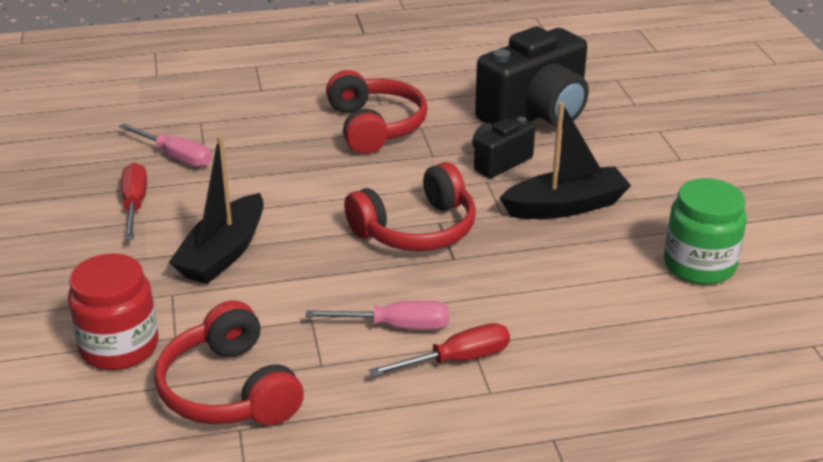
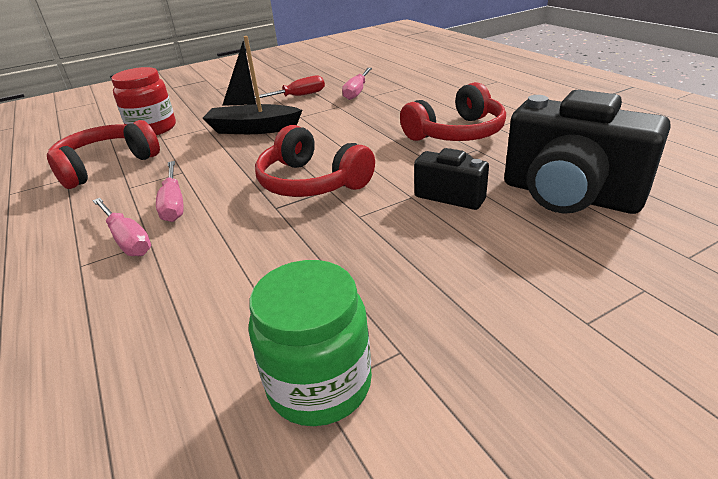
camera: 75 degrees right, 0 degrees up
red screwdriver [369,323,510,377] -> pink screwdriver [93,198,152,256]
black boat [500,102,631,219] -> none

